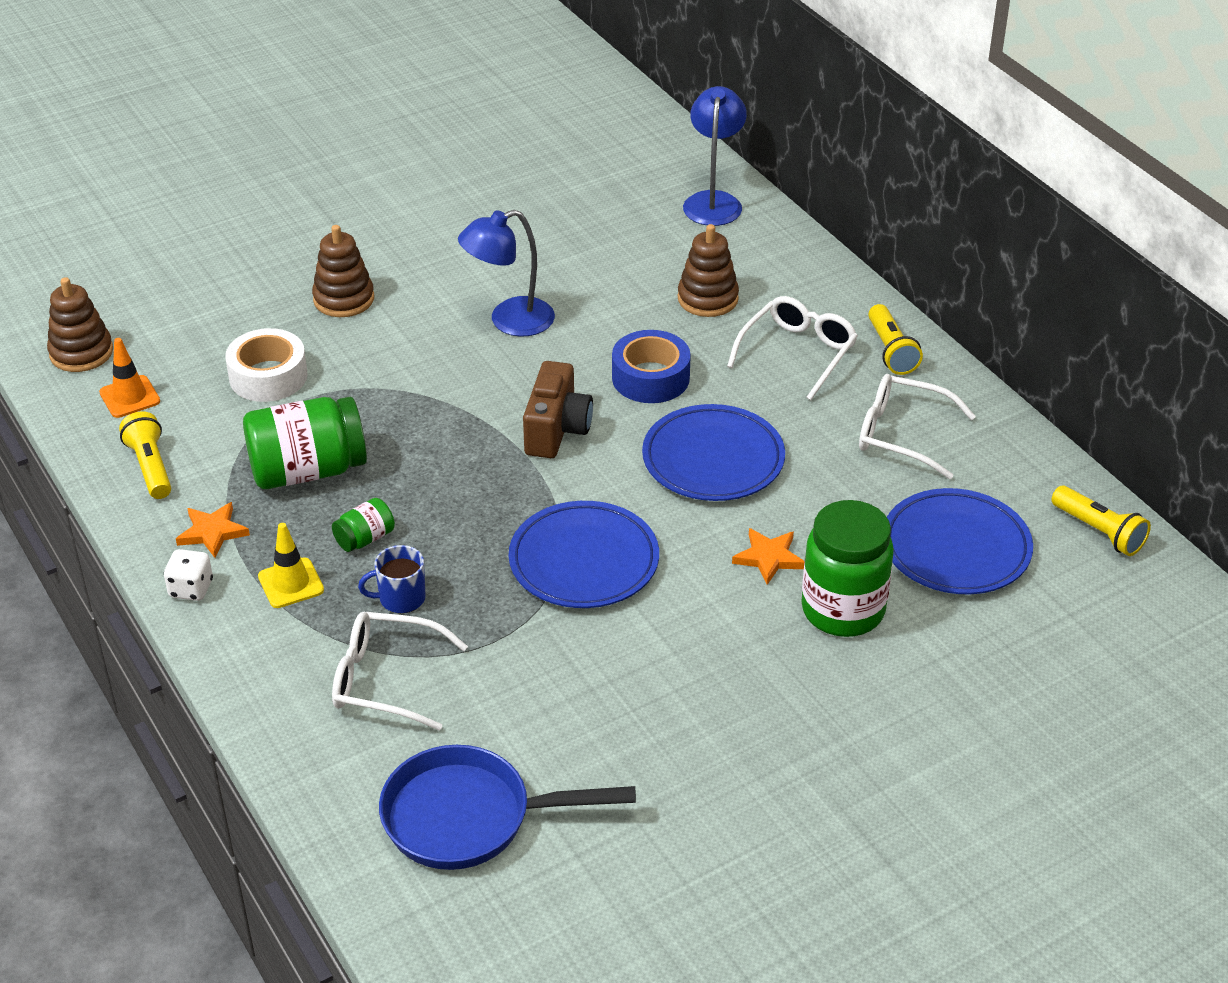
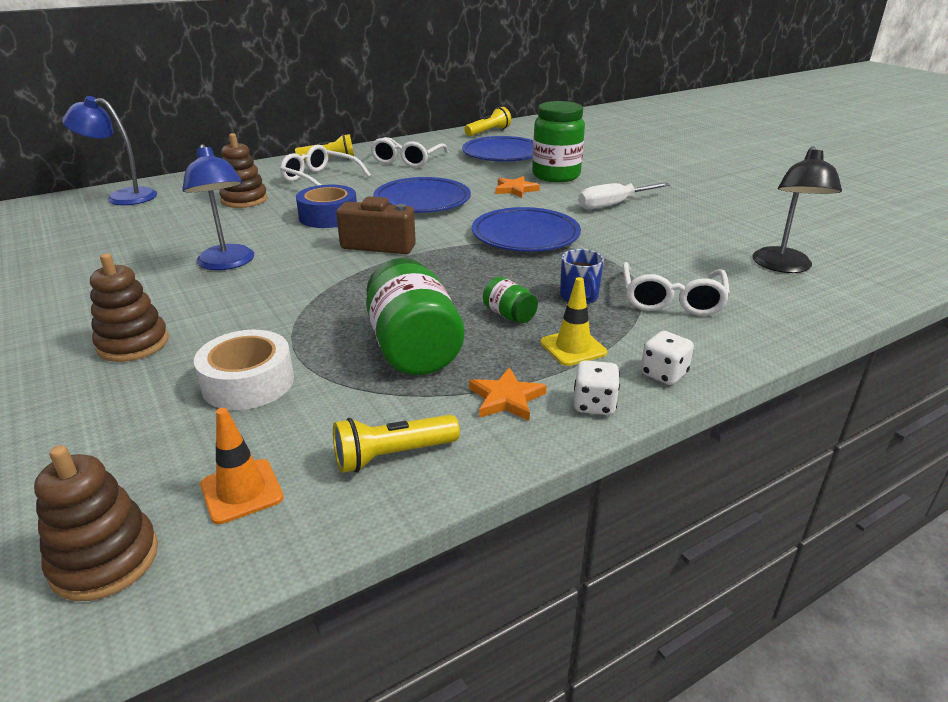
camera: 90 degrees left, 10 degrees down
blue pan [379,745,636,870] -> black lamp [753,146,842,273]
none -> white screwdriver [578,182,671,210]
none -> white dice [641,331,694,385]

